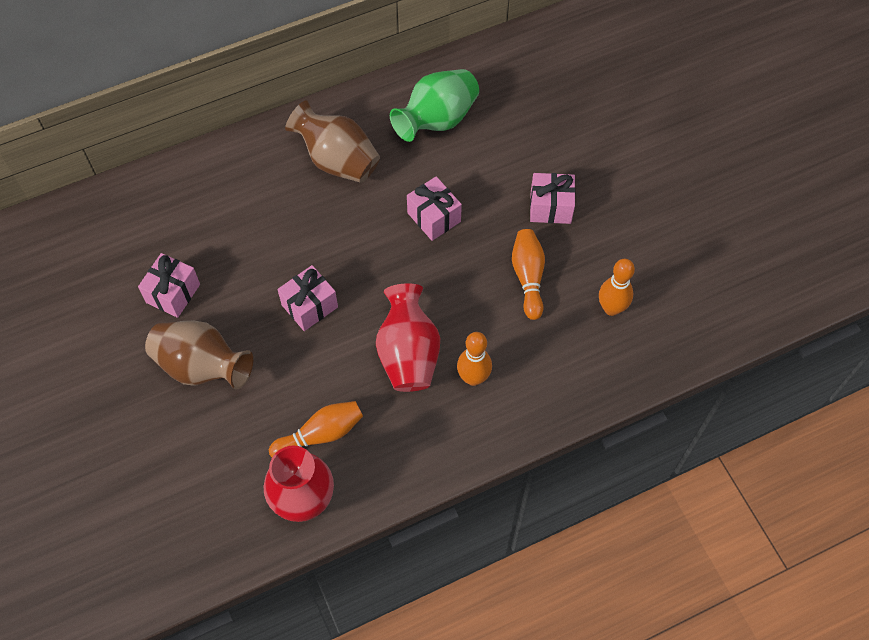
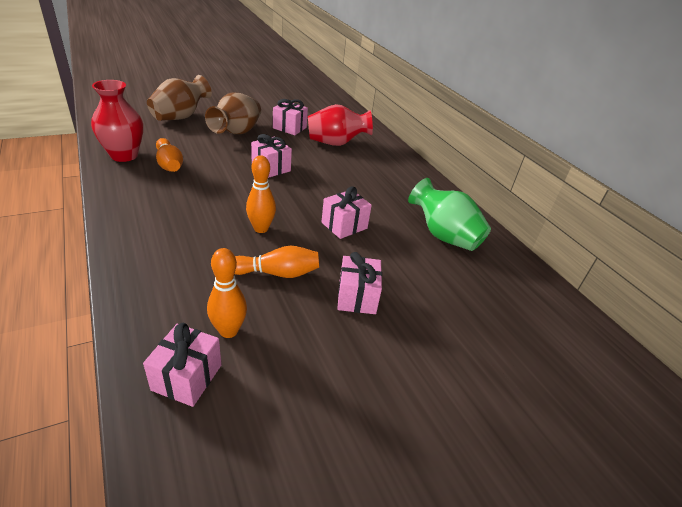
camera: 85 degrees right, 25 degrees down
brown vase [285,100,380,183] -> brown vase moved to [147,75,212,121]
red vase [376,283,440,392] -> red vase moved to [308,104,373,146]
orange bowling pin [457,332,492,386] -> orange bowling pin moved to [246,155,276,233]
none -> pink gift [143,323,222,407]

